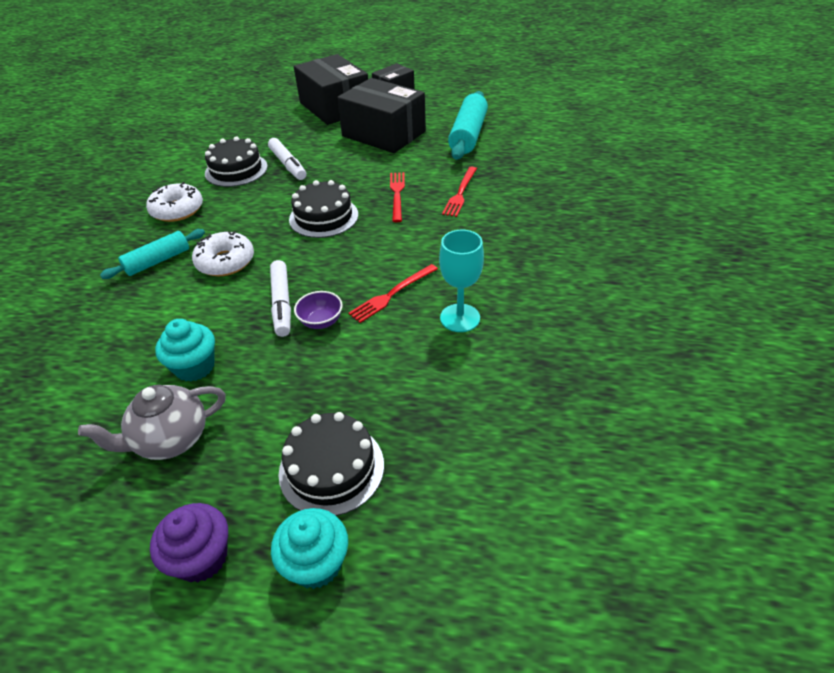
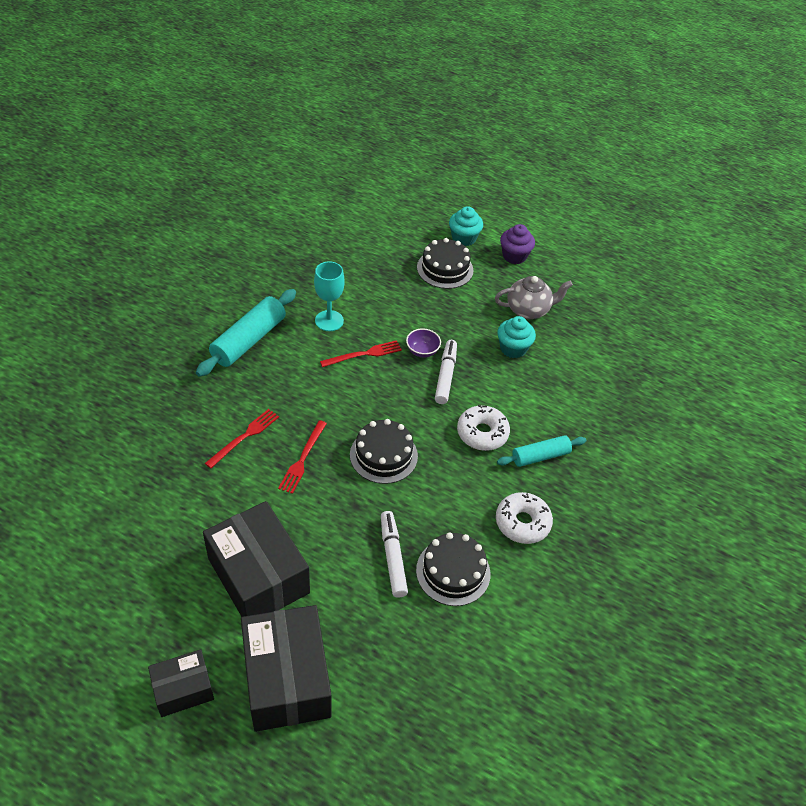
camera: 165 degrees left, 5 degrees up
turquoise rolling pin [448,91,488,160] -> turquoise rolling pin moved to [196,289,296,377]

